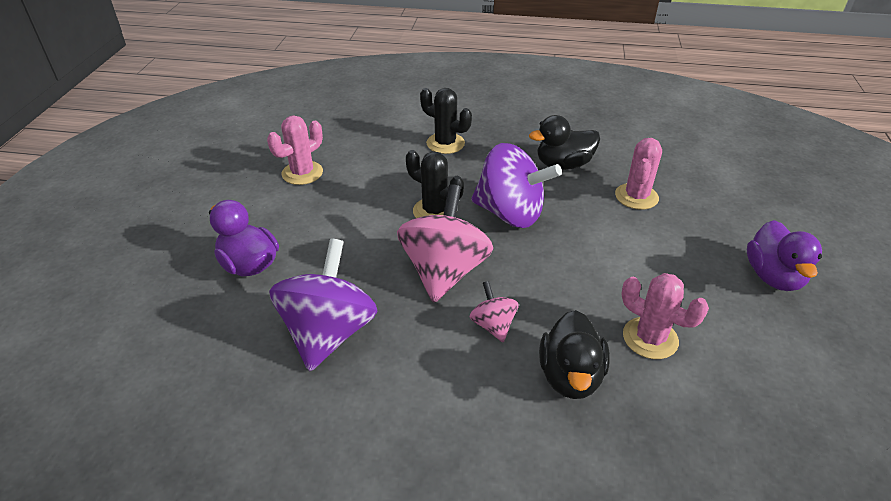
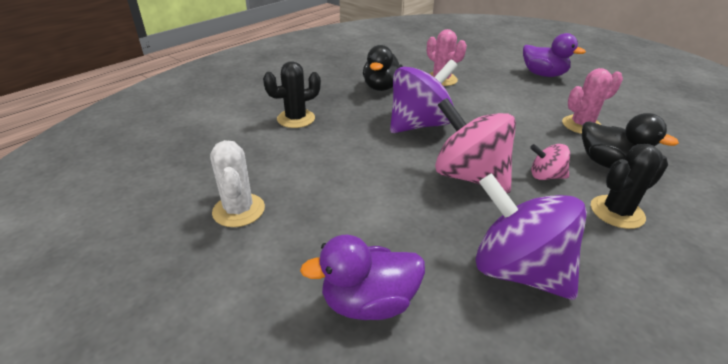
camera: 60 degrees left, 5 degrees down
pink cactus [267,115,323,185] -> white cactus [210,140,265,227]
black cactus [406,150,464,218] -> black cactus moved to [591,144,668,229]

